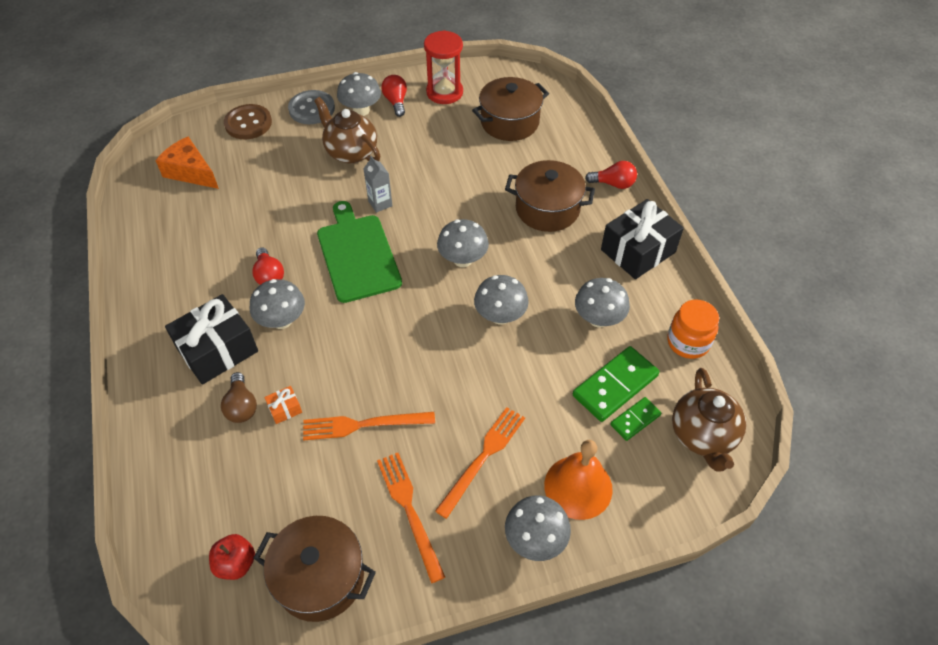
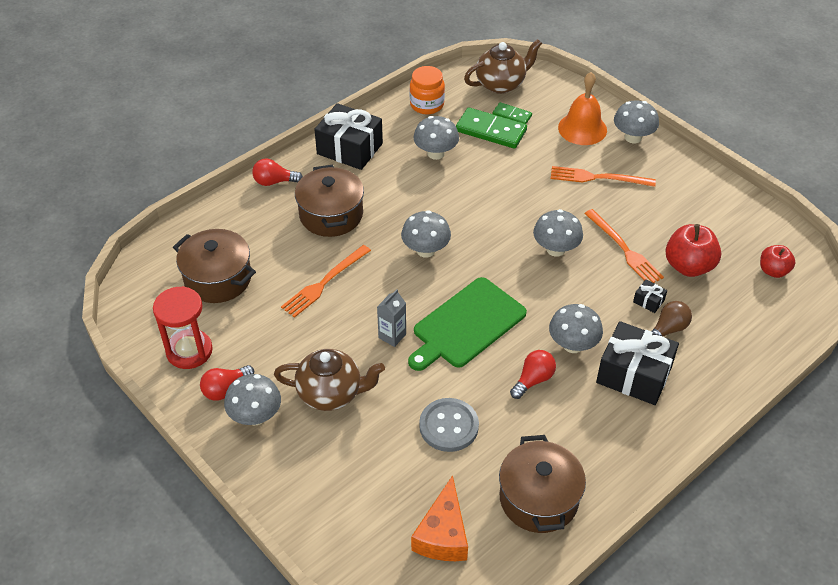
camera: 115 degrees left, 5 degrees down
brown button [224,104,272,139] -> none
brown pot [254,516,376,622] -> brown pot moved to [499,435,586,533]
orange gift [264,386,302,424] -> black gift [633,280,667,313]
grey button [288,90,335,124] -> grey button moved to [419,398,479,452]
brown teapot [314,97,380,164] -> brown teapot turned 105 degrees counterclockwise [274,349,385,411]
orange fork [377,453,445,583] -> orange fork moved to [281,245,371,318]
grey mushroom [474,275,529,325] -> grey mushroom moved to [533,209,583,257]
red light bulb [585,161,637,189] -> red light bulb turned 75 degrees counterclockwise [252,158,303,186]
none -> red apple [665,224,721,277]

